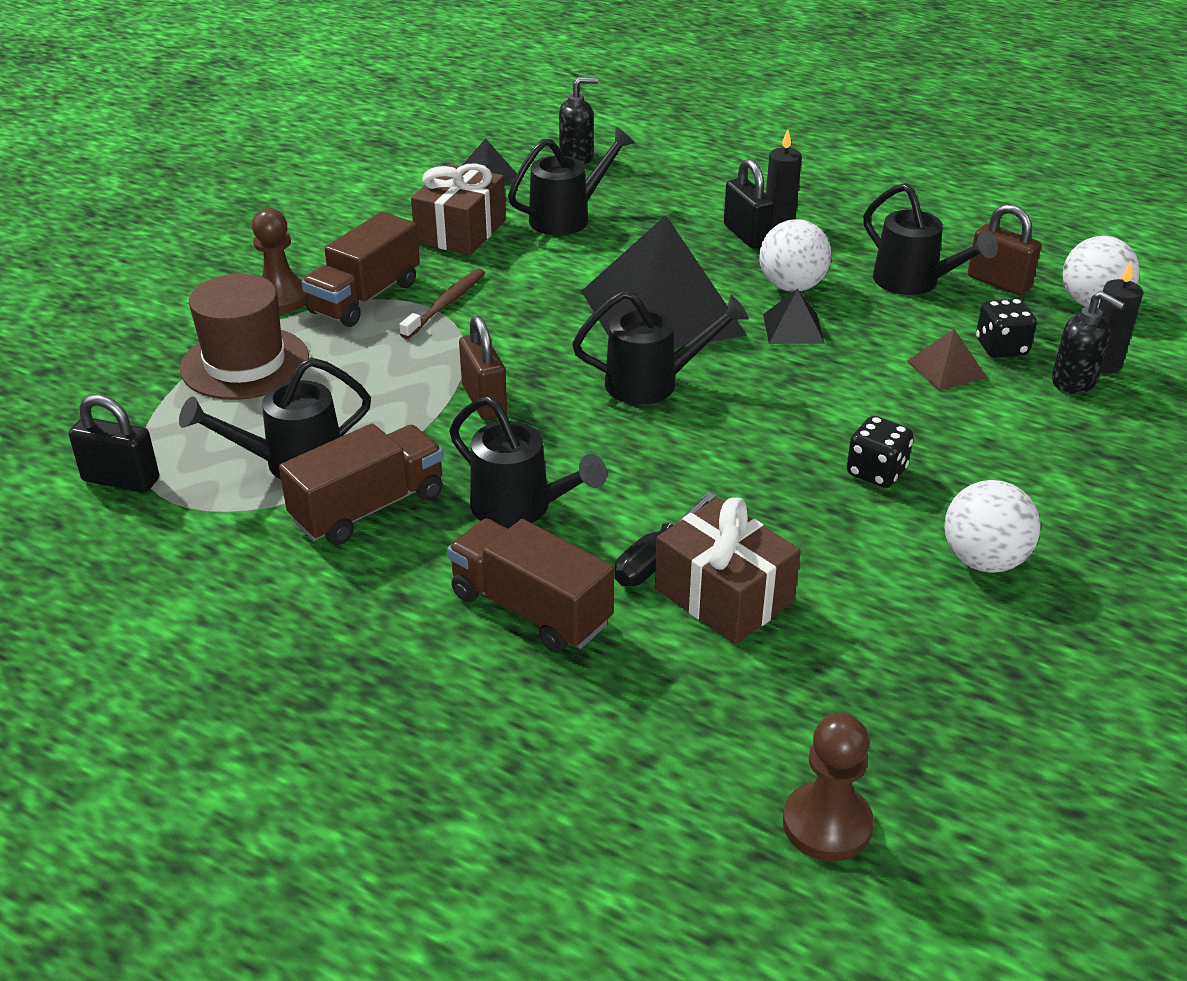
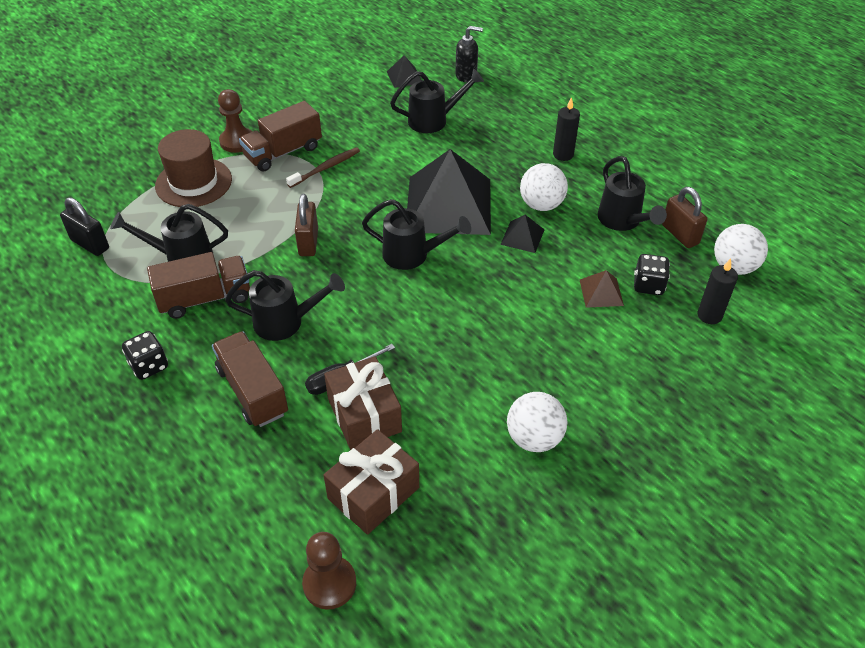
camera: 20 degrees right, 10 degrees up
brown gift [411,163,506,255] -> brown gift moved to [324,429,419,535]
black watering can [449,396,607,528] -> black watering can turned 60 degrees counterclockwise [225,270,345,341]
black padlock [724,159,774,249] -> none
black dice [847,416,913,488] -> black dice moved to [122,331,168,380]
black soap dispenser [1052,291,1125,394] -> none

